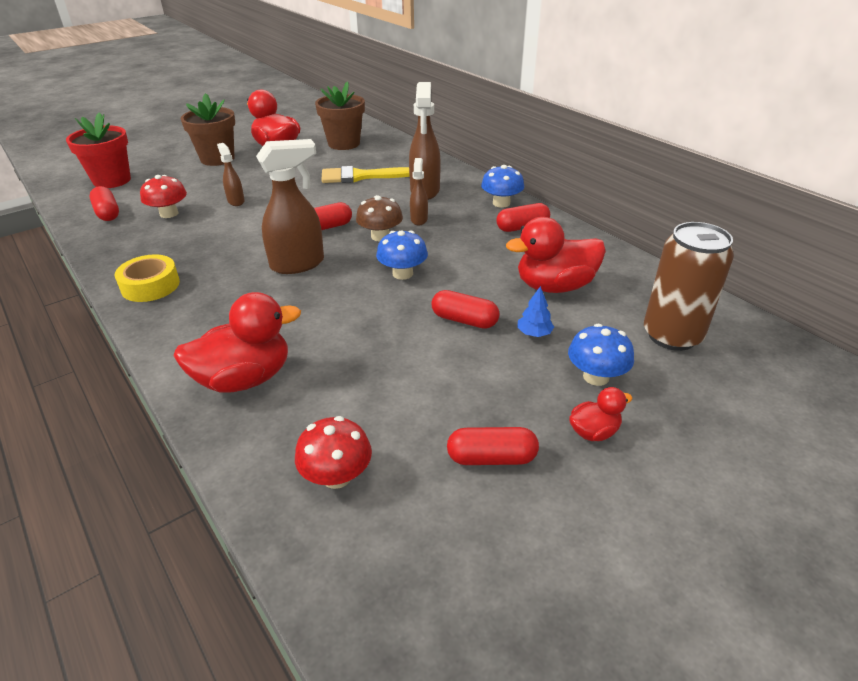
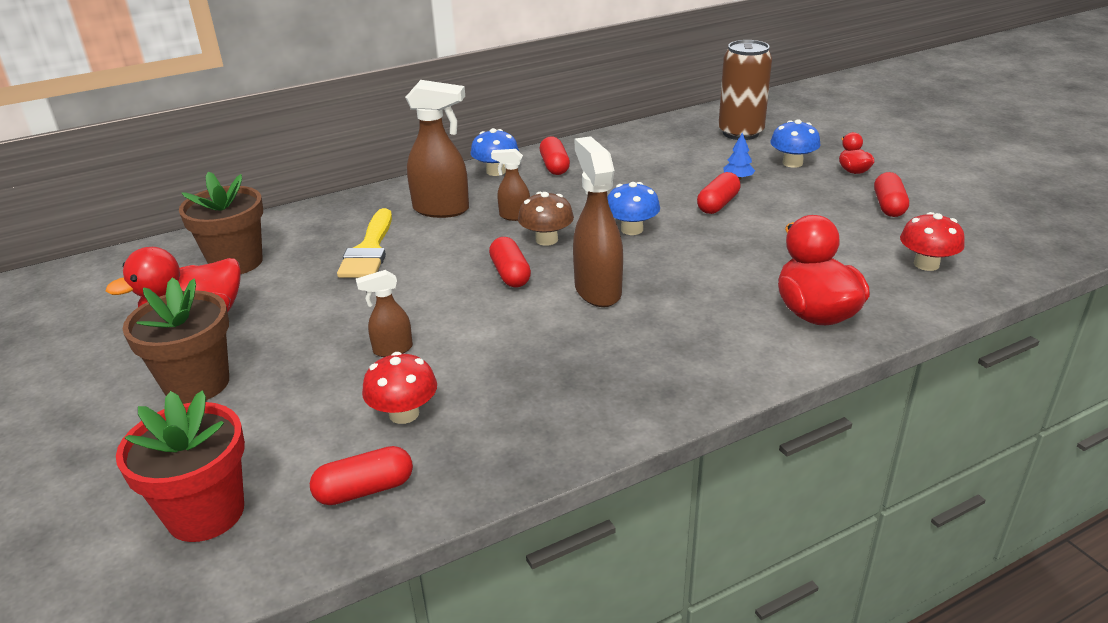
camera: 80 degrees left, 5 degrees down
yellow tape [115,254,180,302] -> none
red duck [506,217,606,293] -> none

